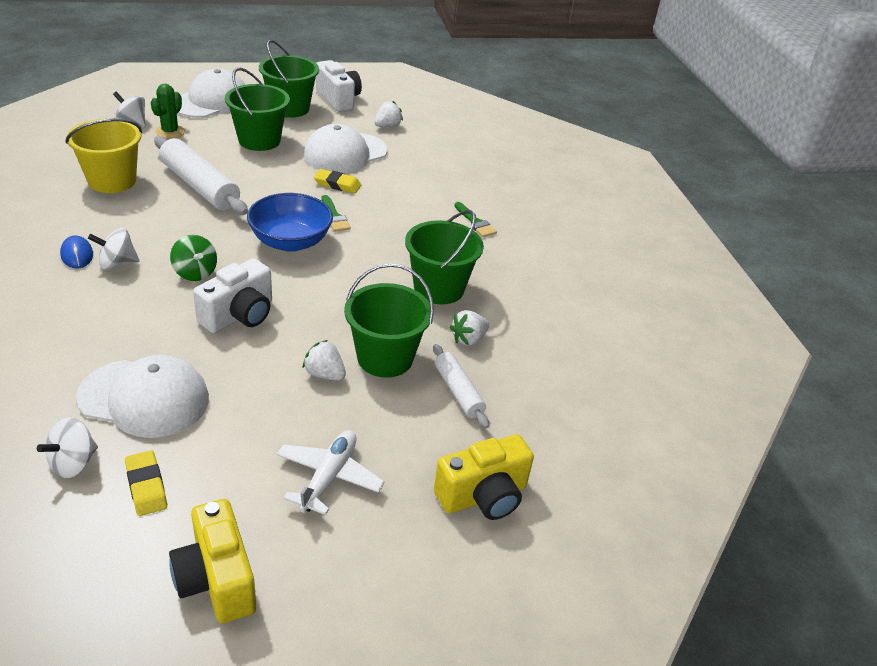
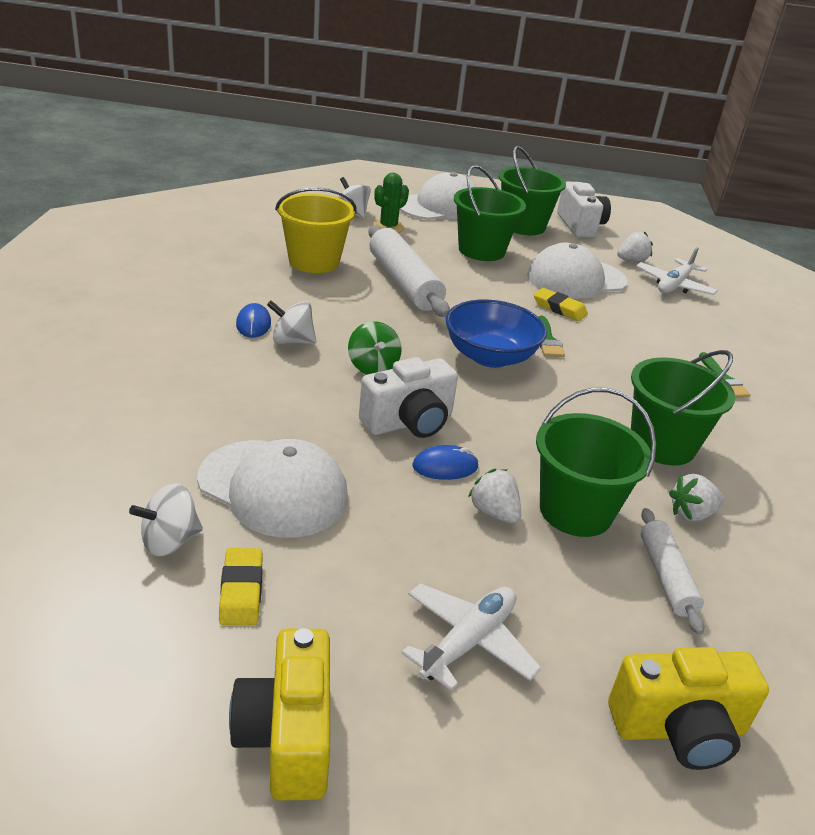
camera: 20 degrees right, 5 degrees down
none -> blue mouse [412,445,479,480]
none -> white plane [636,247,718,295]

